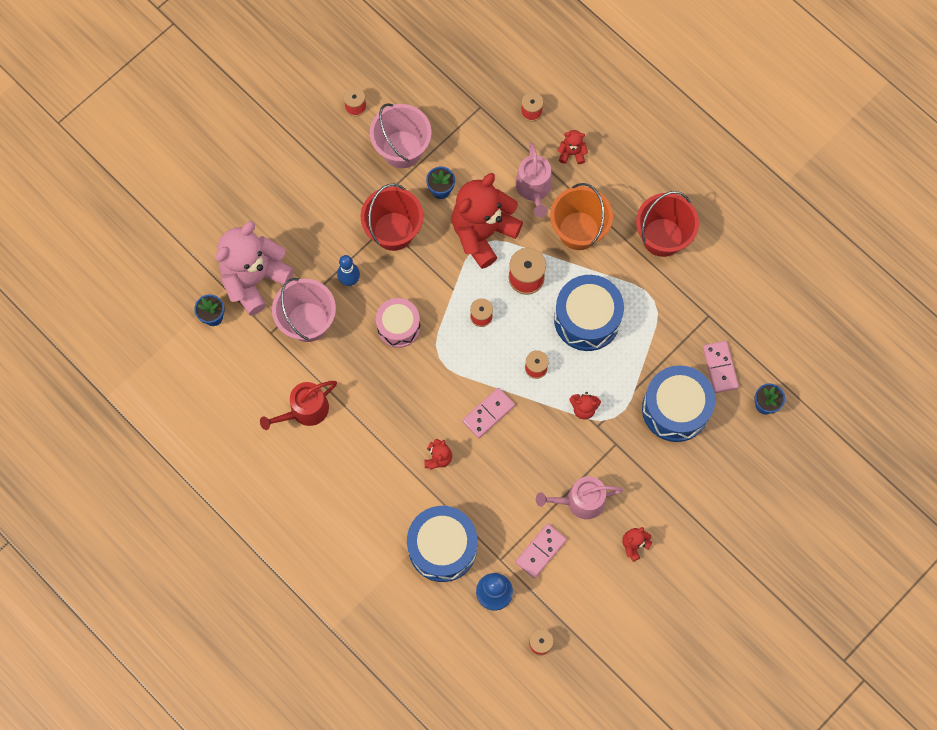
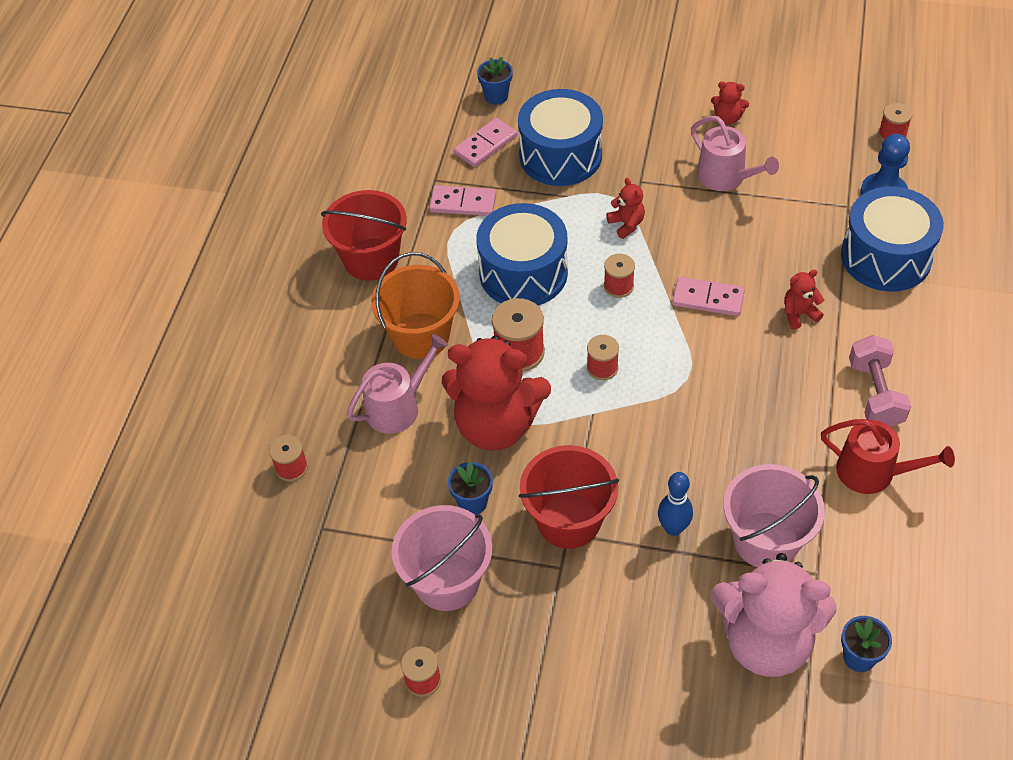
camera: 120 degrees left, 20 degrees down
pink drum [376,298,420,348] -> none
pink domino [515,524,567,578] -> pink domino moved to [429,185,496,216]
red teddy bear [558,130,588,164] -> none
none -> pink dumbbell [849,335,911,427]

